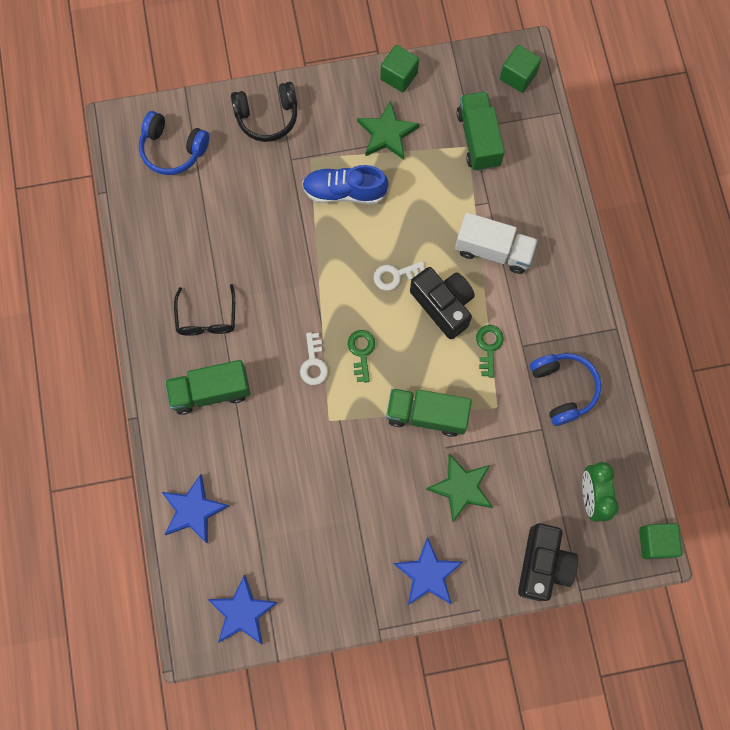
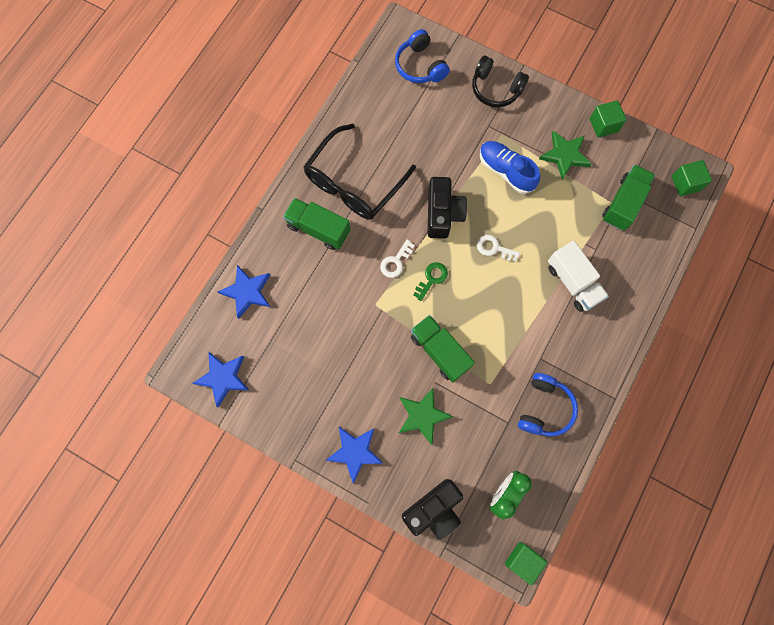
camera: 40 degrees right, 0 degrees up
black glasses [174,284,235,336] -> black glasses [304,124,416,220], size x1.88
black camera [410,267,475,339] -> black camera moved to [428,177,467,239]
green key [476,325,504,378] -> none

